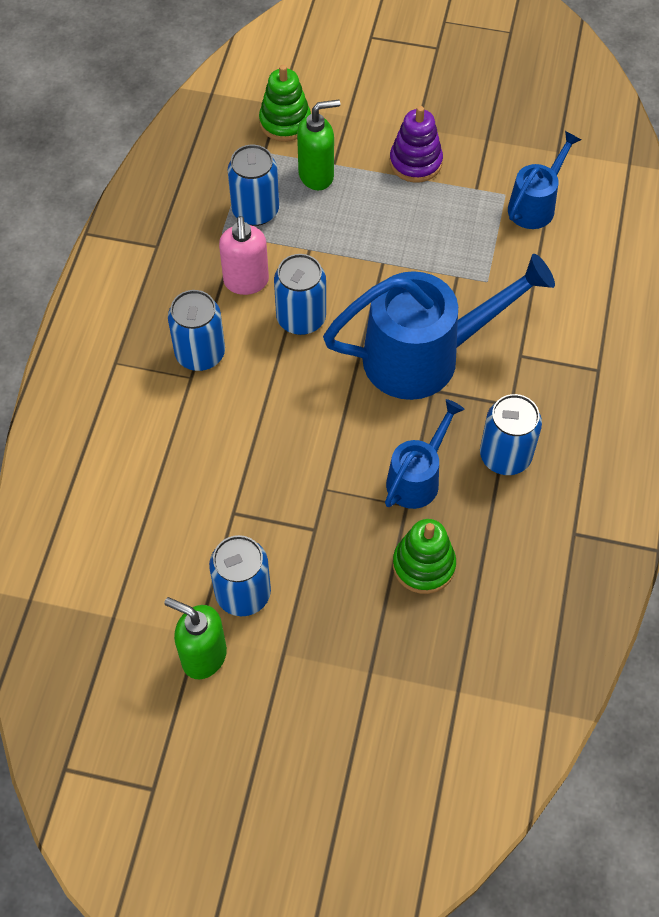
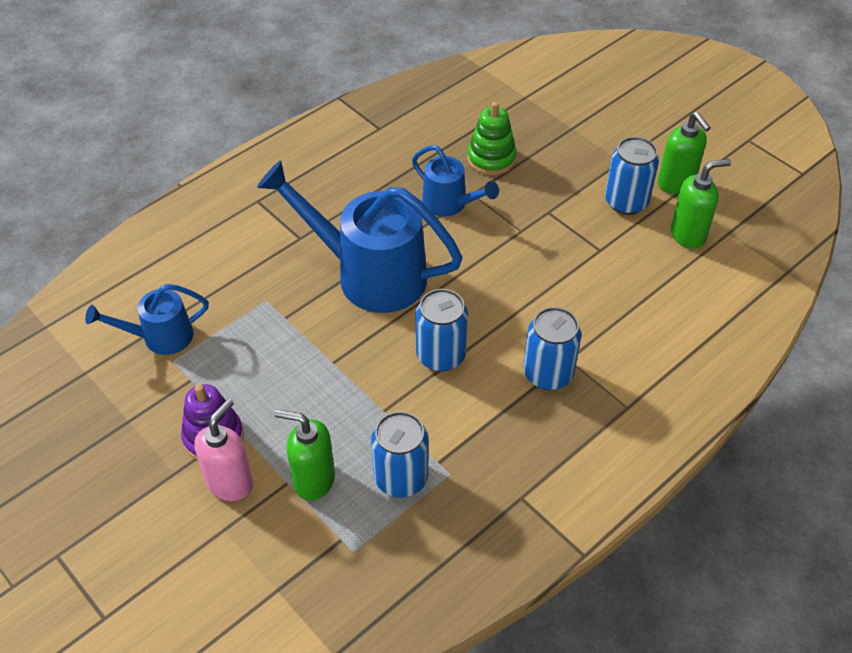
camera: 145 degrees left, 10 degrees down
pink soap dispenser [219,216,269,295] -> pink soap dispenser moved to [194,399,253,501]
green stacking toy [259,65,311,142] -> none
blue watering can [385,399,465,509] -> blue watering can turned 120 degrees counterclockwise [412,145,499,217]
blue can [480,394,542,475] -> none
none -> green soap dispenser [671,159,731,249]

